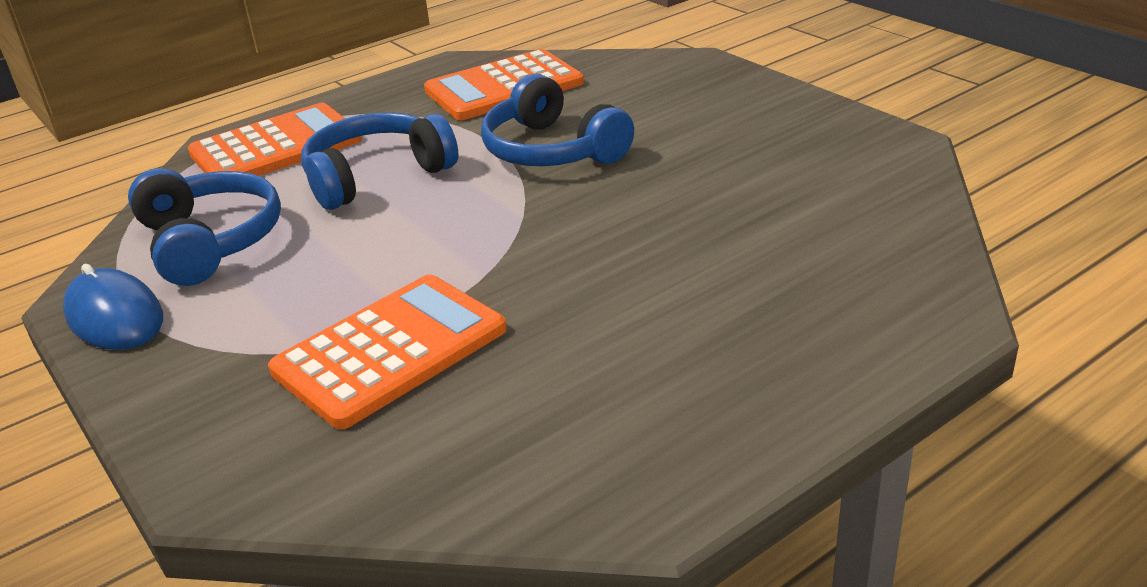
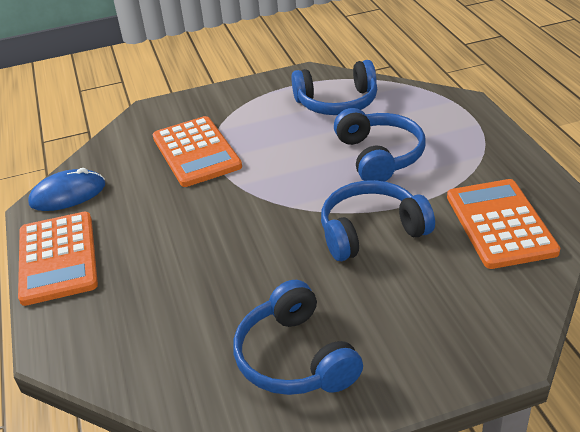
camera: 110 degrees right, 5 degrees up
blue mouse [63,264,163,350] -> blue mouse moved to [28,168,105,211]
orange calculator [188,103,362,176] -> orange calculator moved to [18,212,98,306]
none -> blue headphones [233,280,363,395]

